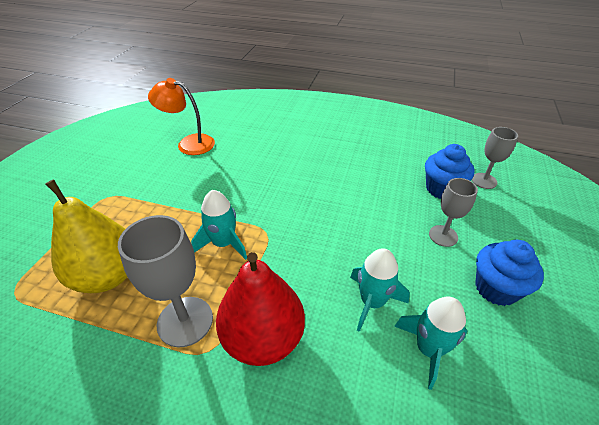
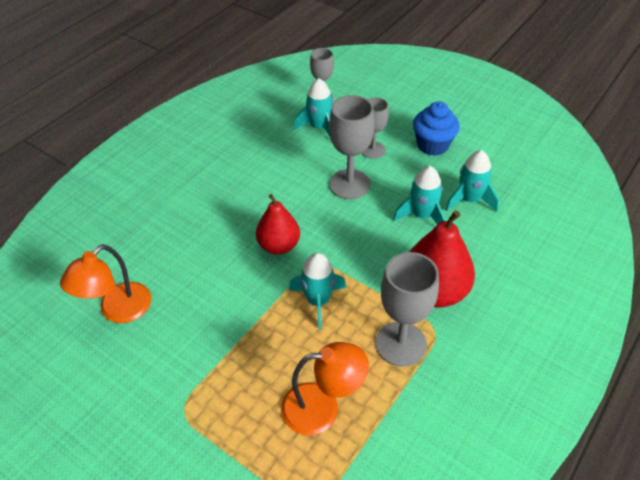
camera: 70 degrees left, 5 degrees up
yellow pear [46,180,127,293] -> orange lamp [281,342,369,435]
blue cupcake [425,144,475,199] -> turquoise rocket [294,78,333,137]
none -> red pear [256,194,300,254]
none -> grey goblet [329,95,375,199]

